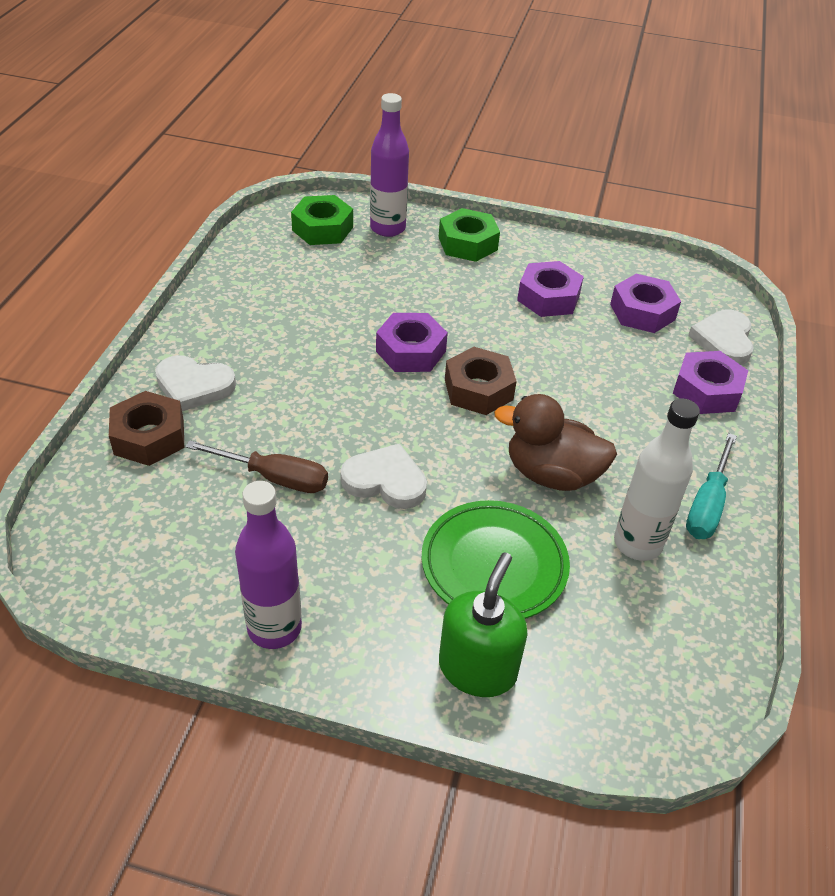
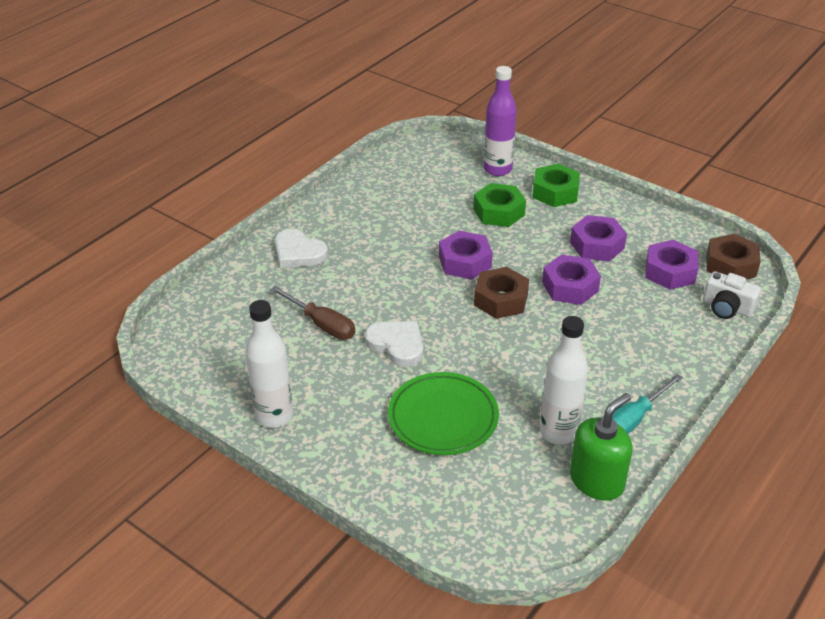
camera: 25 degrees right, 5 degrees down
brown nut [109,391,184,466] -> brown nut moved to [706,234,761,280]
purple bottle [235,481,302,649] -> white bottle [246,300,293,428]
green nut [291,195,353,245] -> green nut moved to [473,183,526,227]
green soap dispenser [439,553,528,697] -> green soap dispenser moved to [570,393,632,501]
brown duck [494,394,617,491] -> none
purple nut [673,351,748,414] -> purple nut moved to [542,254,601,305]
white heart [688,309,754,365] -> white camera [703,271,761,319]

